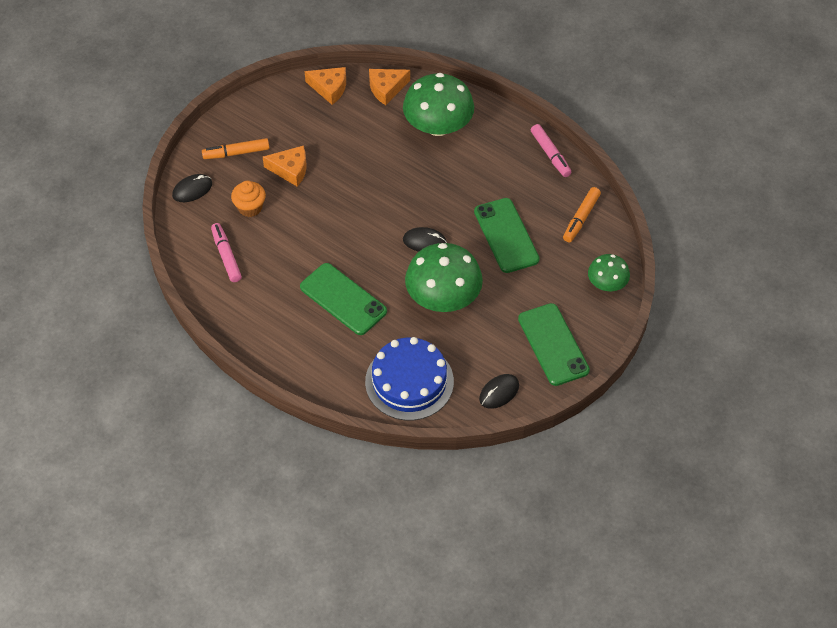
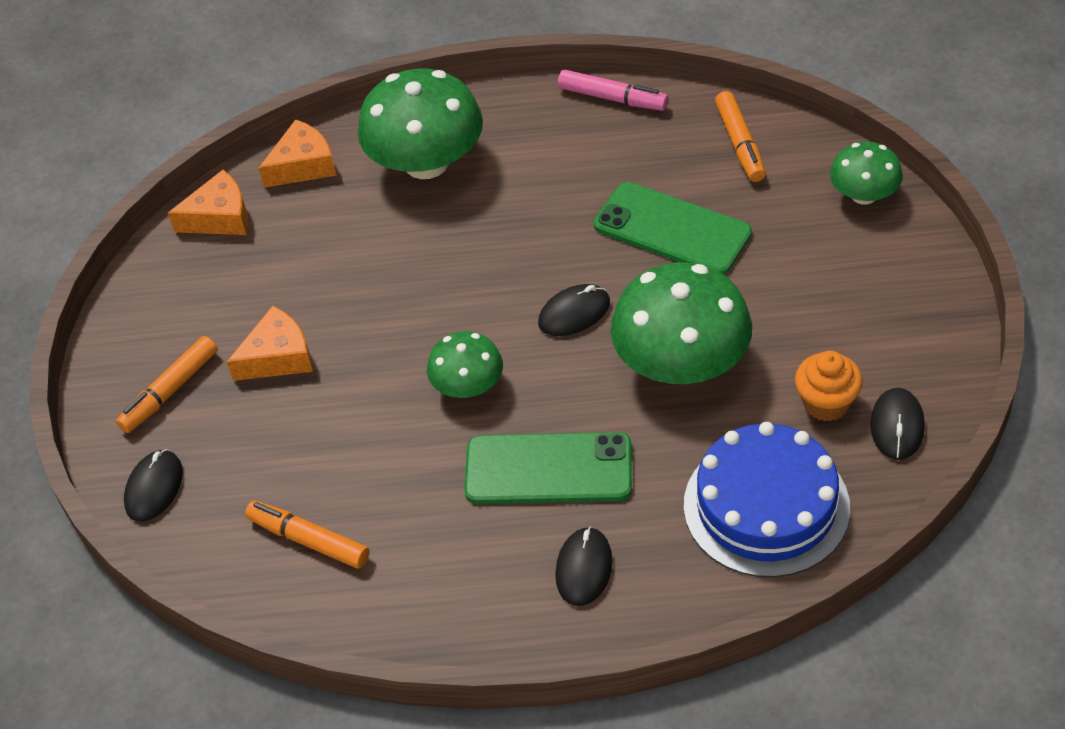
camera: 35 degrees left, 5 degrees down
pink marker [211,223,242,282] -> orange marker [245,501,369,569]
orange cupcake [231,181,266,217] -> orange cupcake moved to [795,351,863,421]
orange cheese [369,69,410,105] -> orange cheese turned 150 degrees counterclockwise [259,119,337,188]
green phone [518,303,590,386] -> none
none -> green mushroom [427,331,503,398]
none -> black mouse [555,526,613,606]

